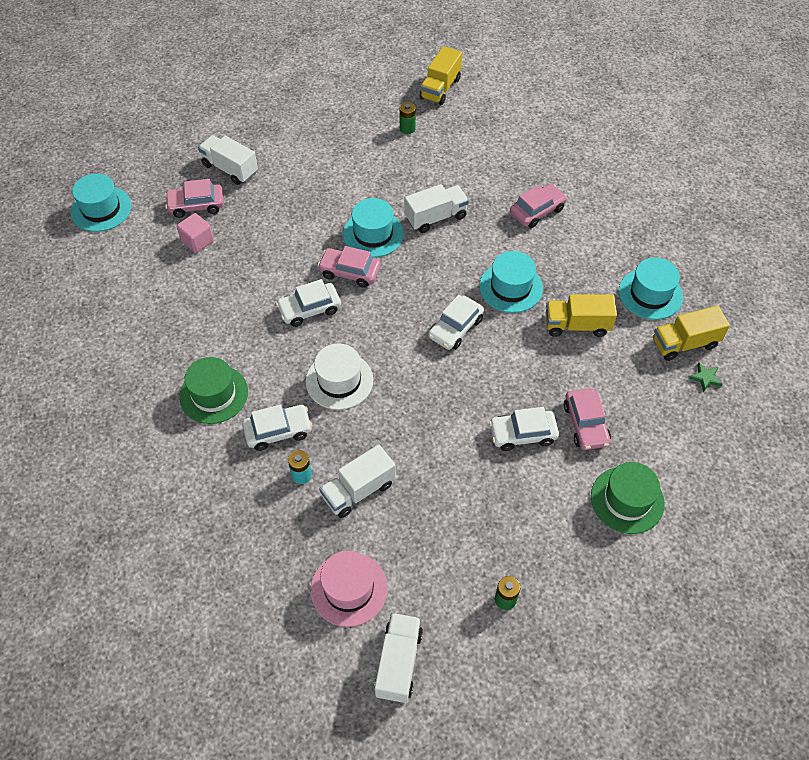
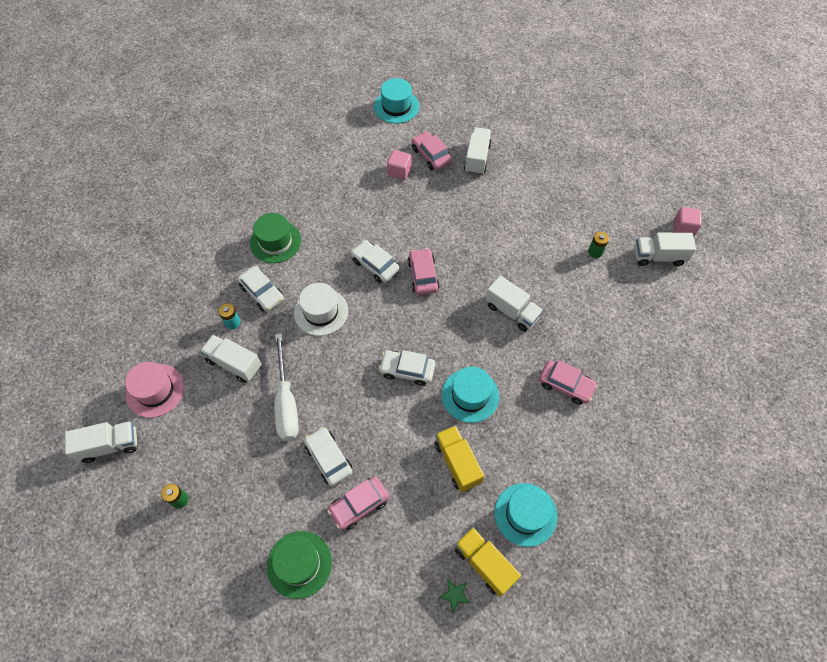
camera: 65 degrees right, 5 degrees up
turquoise hat [343,198,404,258] -> none
yellow truck [420,46,462,105] -> white truck [634,233,696,266]
none -> white screwdriver [274,333,299,441]
none -> pink cube [674,207,702,237]

